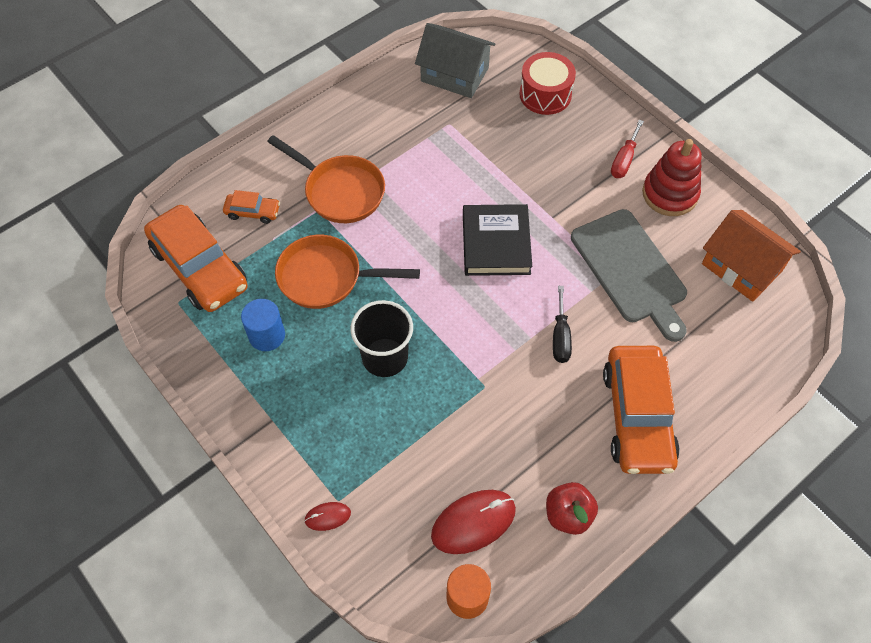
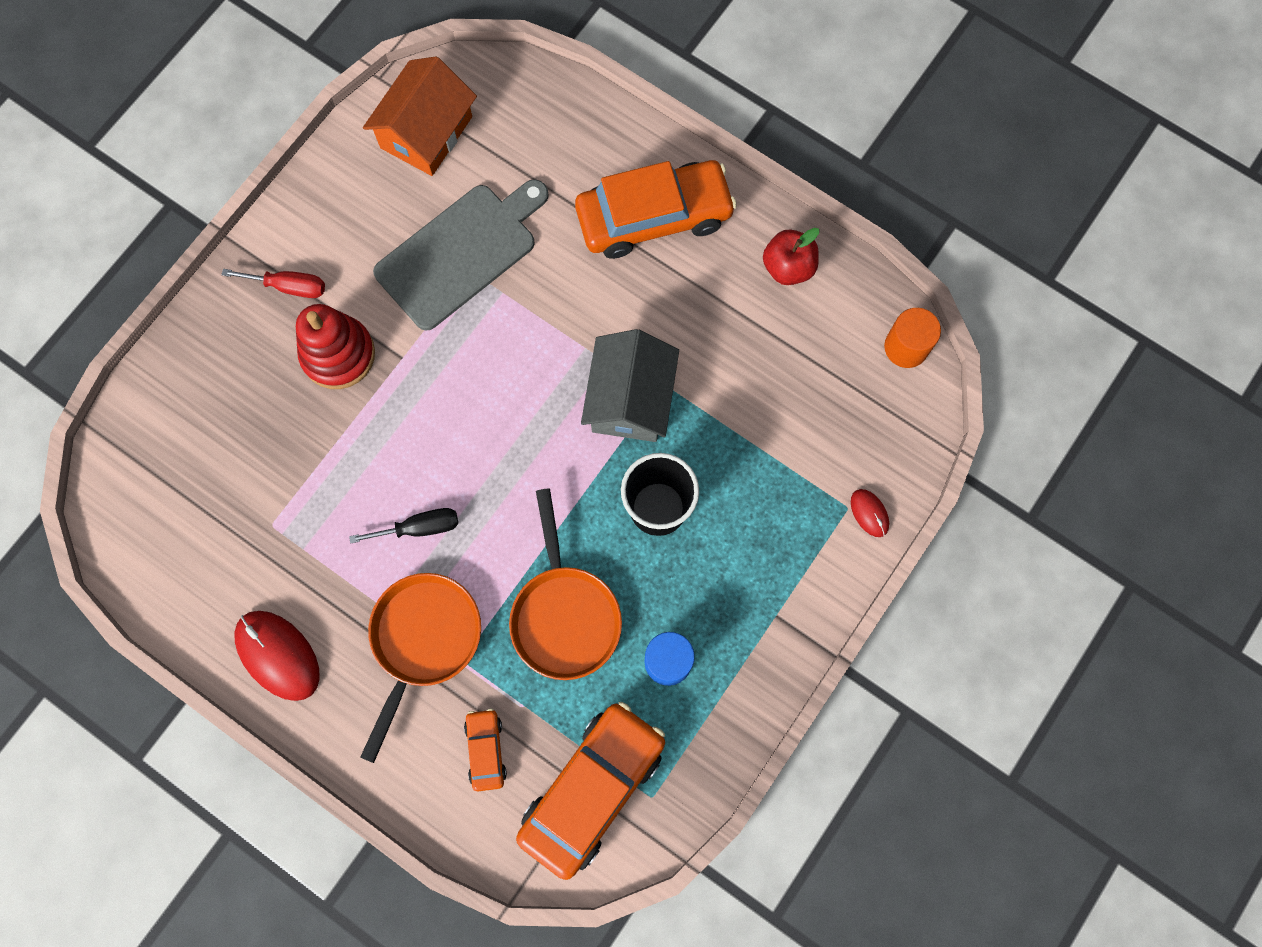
camera: 105 degrees left, 15 degrees up
grey house [415,23,496,98] -> grey house moved to [581,329,679,442]
red mouse [431,490,516,554] -> red mouse moved to [234,611,320,701]
black book [463,204,532,276] -> none
red drum [519,52,576,115] -> none
black screwdriver [553,286,572,363] -> black screwdriver moved to [349,508,458,543]
red stacking toy [642,139,702,216] -> red stacking toy moved to [296,304,375,389]

